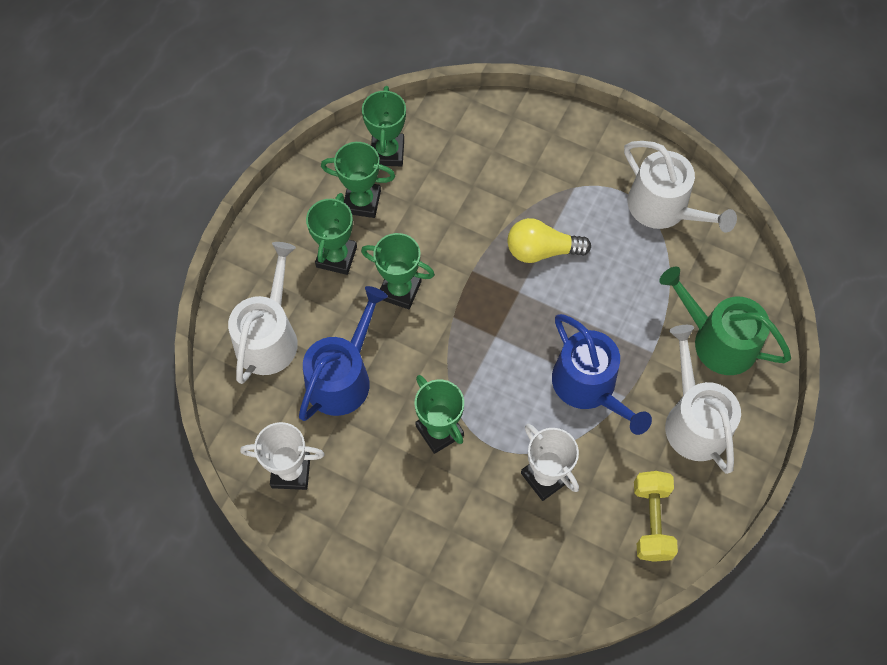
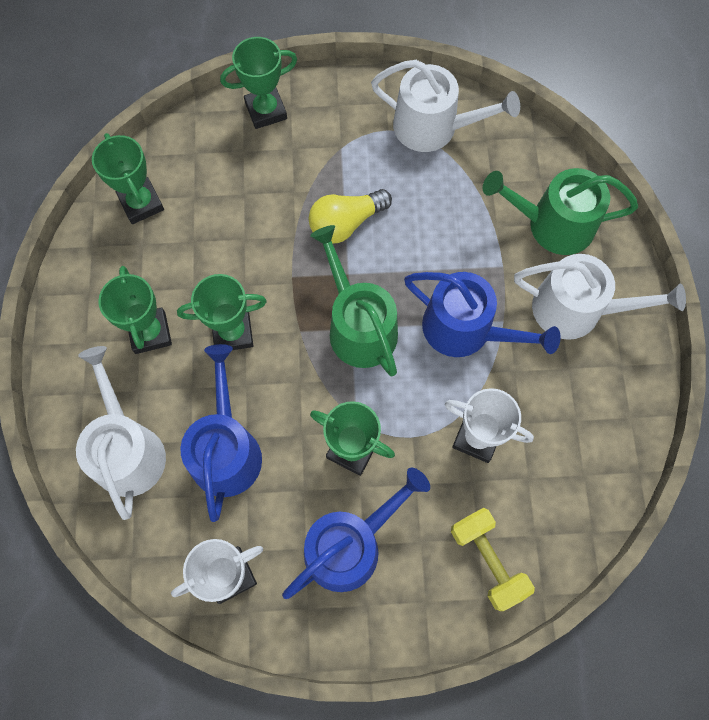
camera: 30 degrees left, 5 degrees up
green trophy [321,142,395,218] -> green trophy moved to [220,37,297,129]
yellow dumbbell [634,471,678,562] -> yellow dumbbell moved to [451,508,535,611]
white watering can [665,325,741,474] -> white watering can turned 150 degrees clockwise [514,254,686,340]
none -> blue watering can [282,468,430,599]
none -> green watering can [310,225,398,377]

